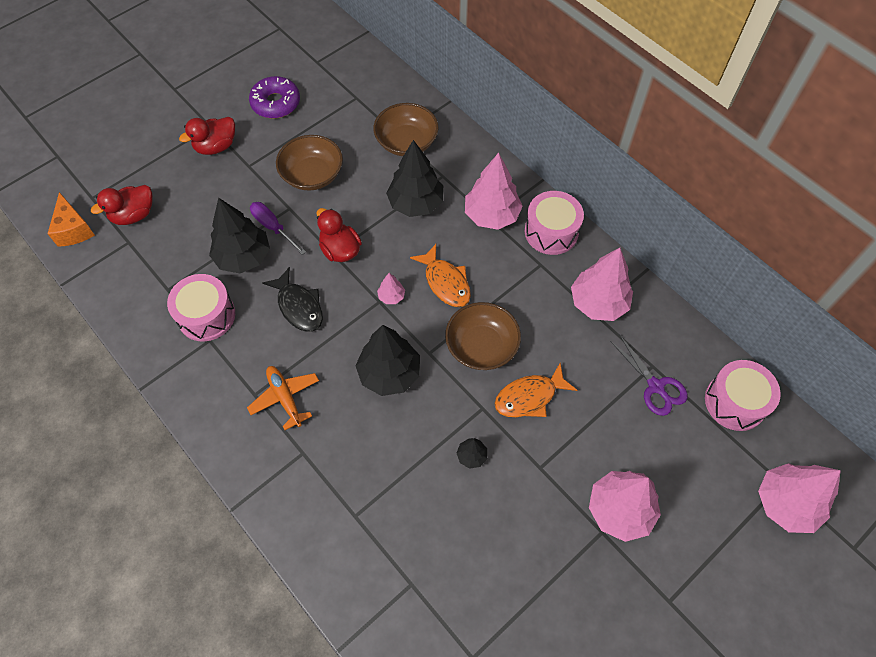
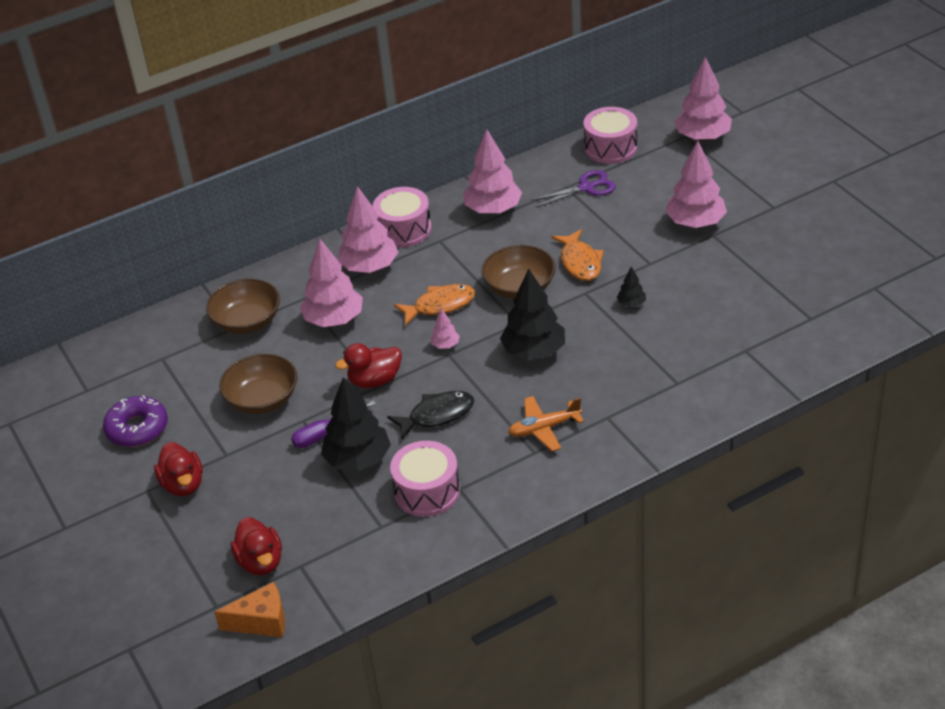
camera: 75 degrees left, 20 degrees down
black tree [386,140,443,217] -> pink tree [300,239,363,327]

